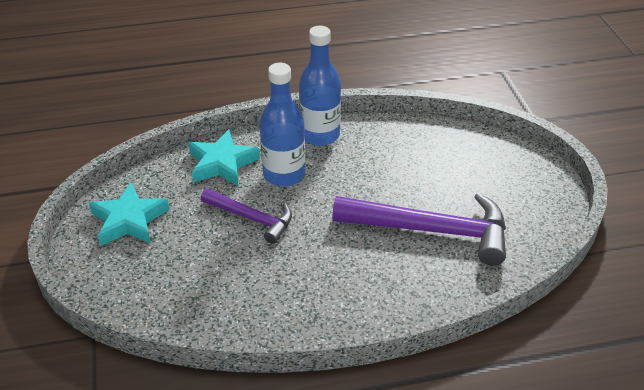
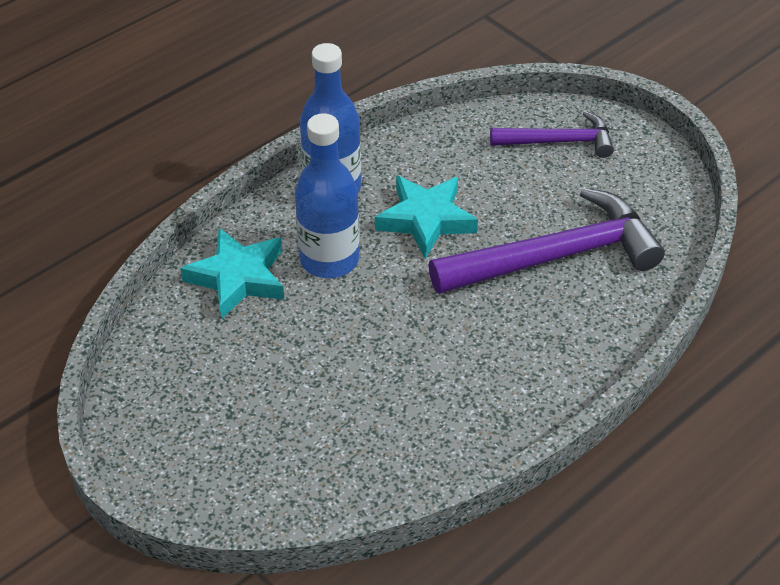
camera: 30 degrees left, 5 degrees up
turquoise star [89,182,169,246] -> turquoise star moved to [375,175,478,259]
purple hammer [201,189,292,244] -> purple hammer moved to [490,111,614,158]

